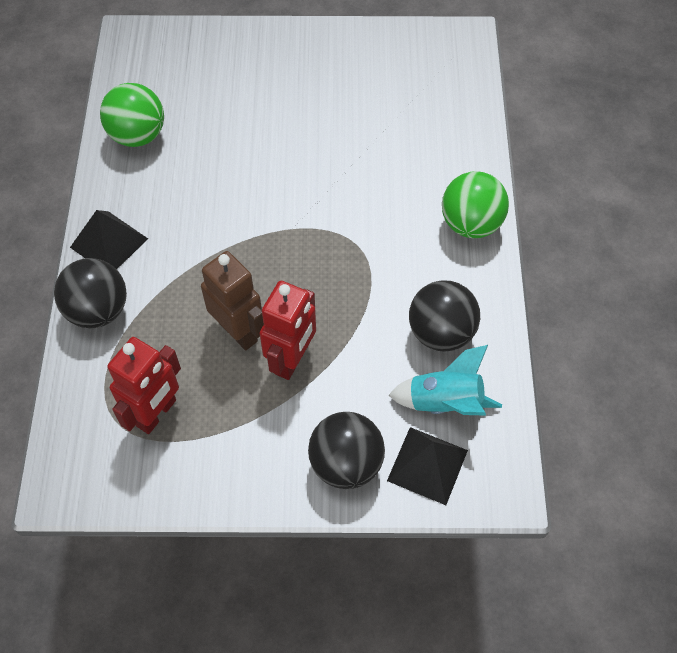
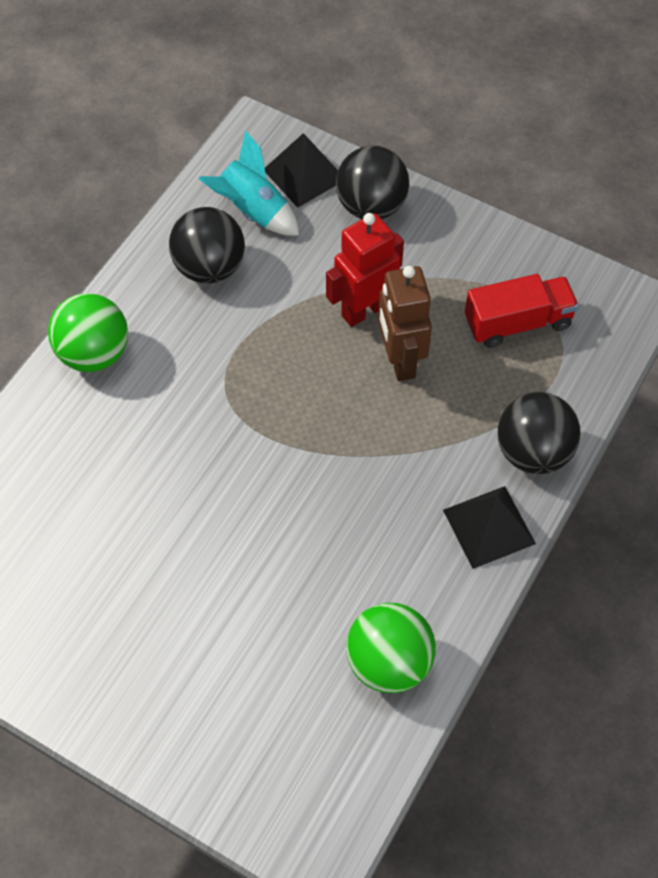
camera: 150 degrees left, 0 degrees up
red robot [107,337,181,434] -> red truck [465,274,579,348]

